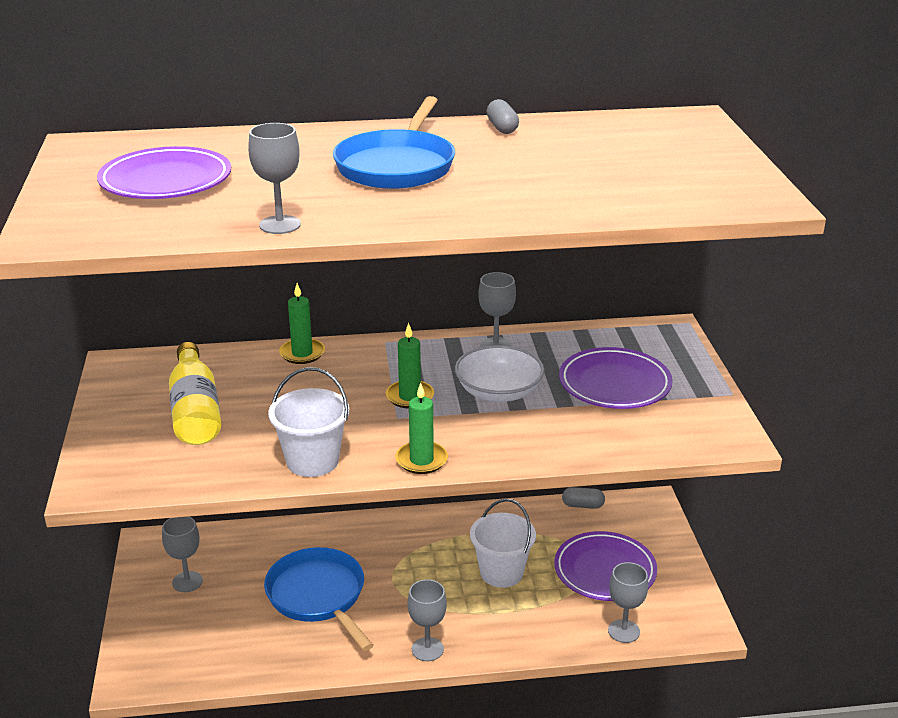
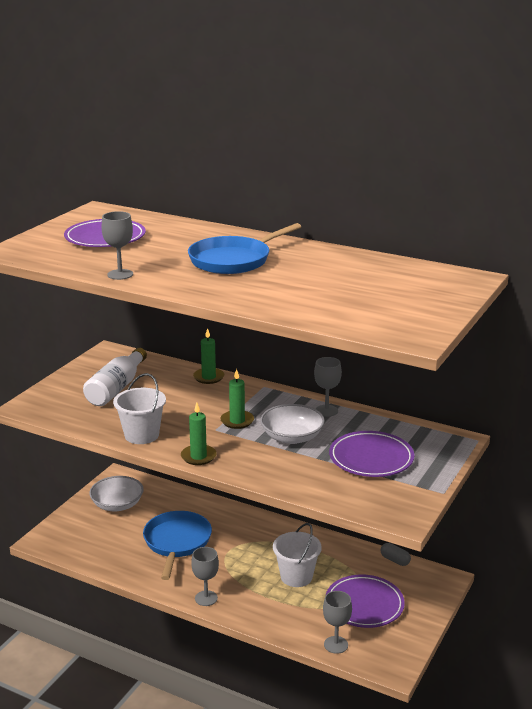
camera: 35 degrees right, 5 degrees down
grey goblet [162,517,203,592] -> white bowl [89,476,144,511]
yellow bottle [169,342,221,445] -> white bottle [83,348,147,406]
grey capsule [487,99,519,134] -> none

